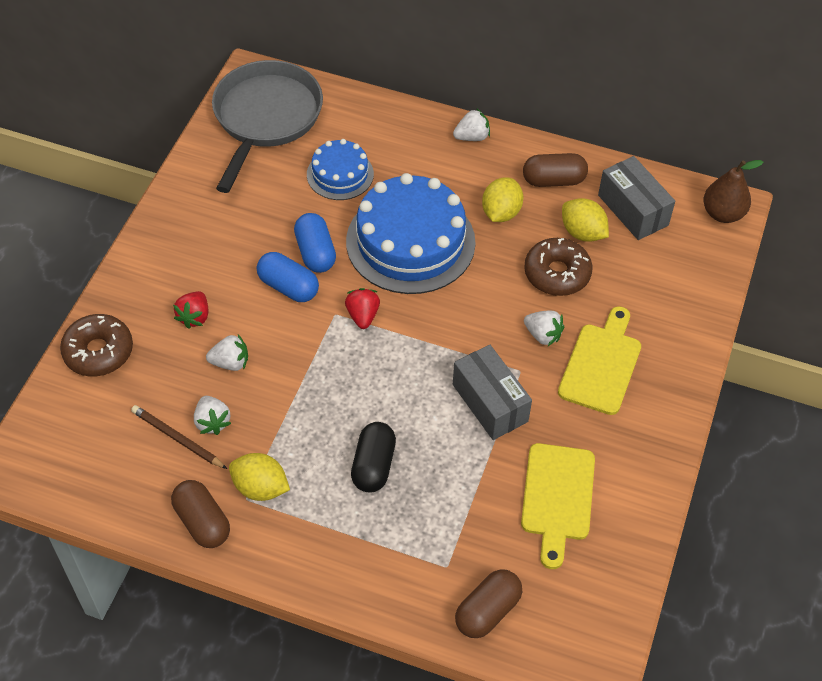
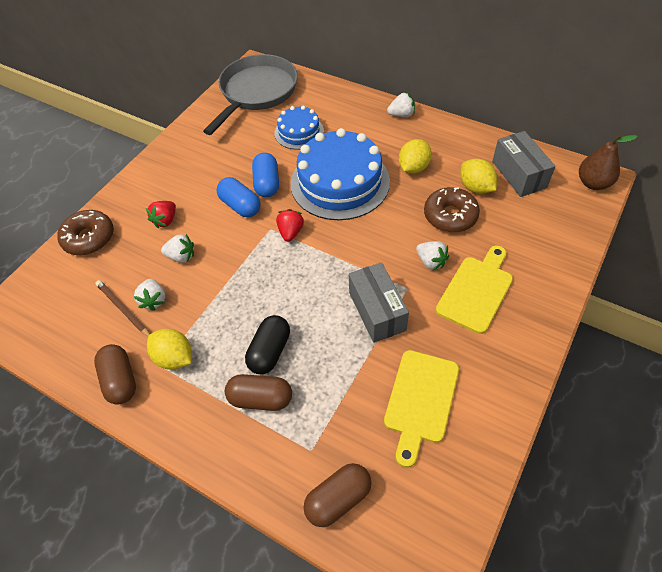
camera: 15 degrees right, 0 degrees up
brown capsule [523,153,588,187] -> brown capsule moved to [225,374,292,411]

